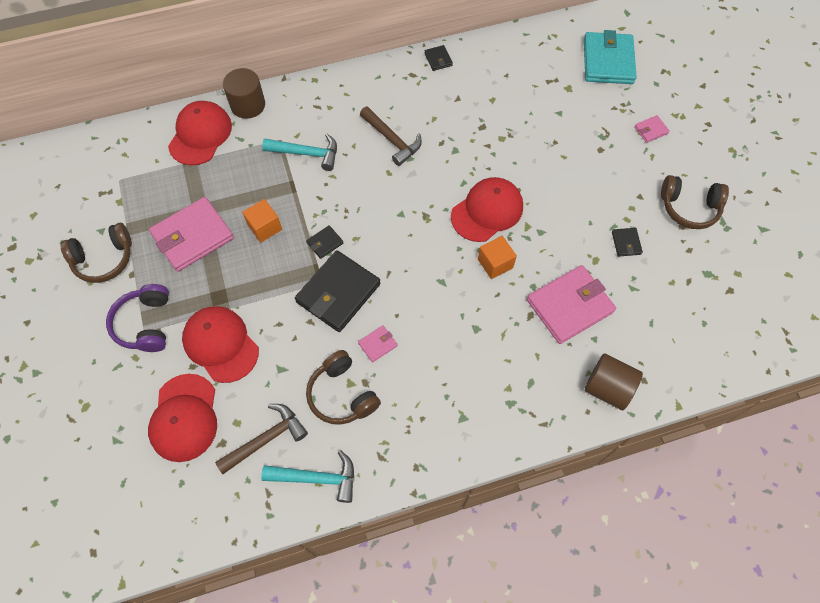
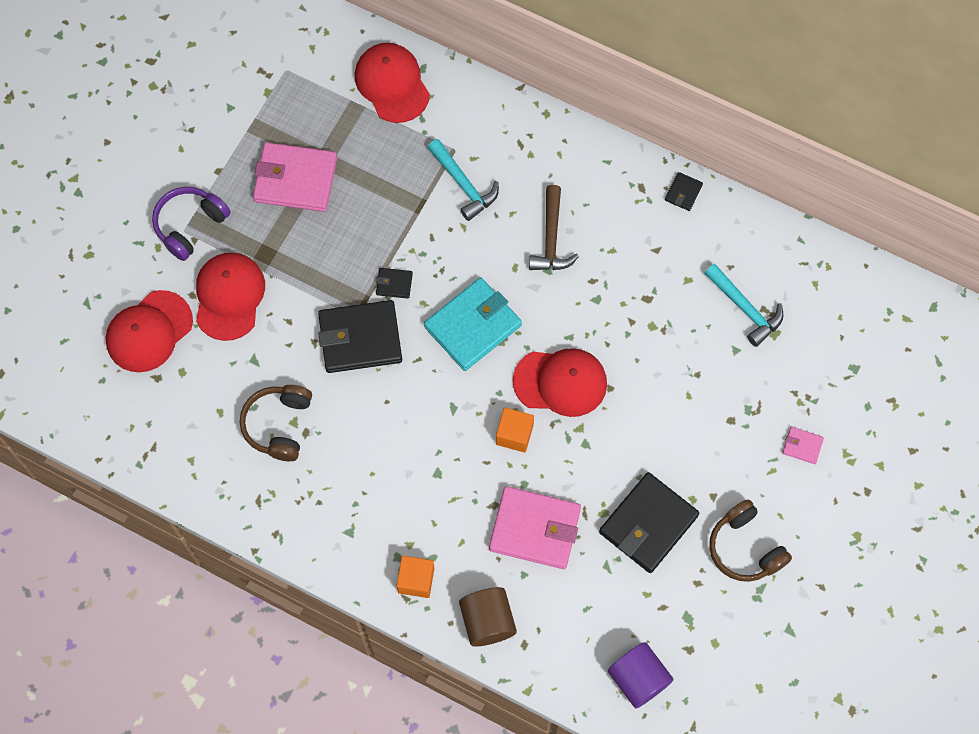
camera: 45 degrees right, 5 degrees up
brown headphones [60,223,132,283] -> none
red cap [168,101,232,165] -> red cap turned 90 degrees counterclockwise [355,43,430,123]
brown hammer [215,404,308,474] -> none
brown cylinder [223,68,265,119] -> none
orange cube [242,199,282,242] -> orange cube moved to [397,556,435,598]
turquoise hammer [261,451,354,503] -> turquoise hammer moved to [704,264,783,347]
pink wallet [358,325,398,363] -> none
turquoise wallet [584,30,637,84] -> turquoise wallet moved to [424,278,522,371]
black wallet [612,228,643,257] -> black wallet [599,472,699,573], size x2.25
none -> purple cylinder [608,642,674,708]

